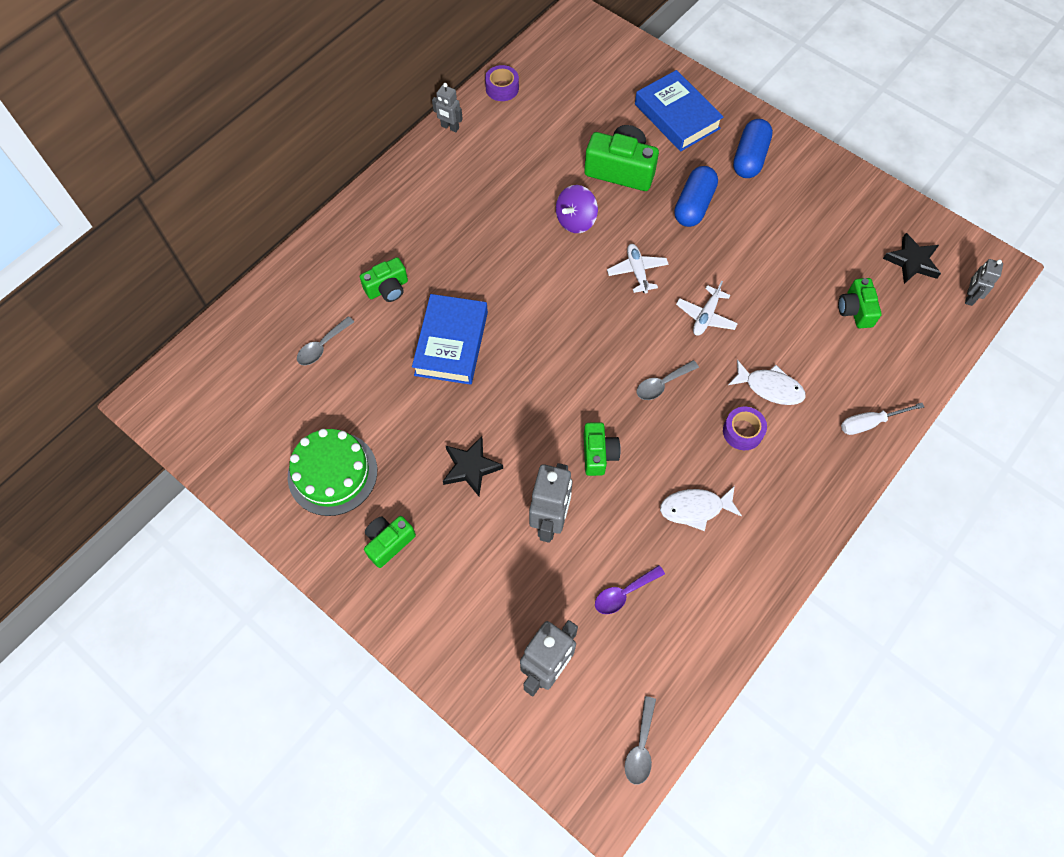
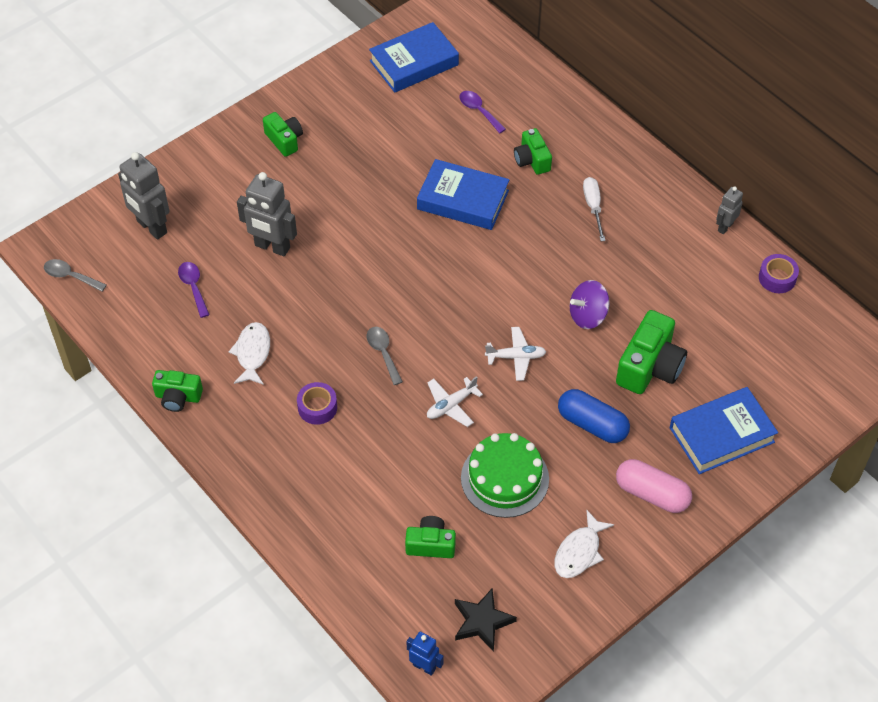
camera: 100 degrees right, 10 degrees down
green cake [288,429,377,516] -> green cake moved to [461,433,549,518]
grey spoon [297,316,354,365] -> purple spoon [460,91,506,133]
black star [443,436,503,496] -> none
purple spinning top [556,185,598,233] -> purple spinning top turned 75 degrees counterclockwise [570,280,610,329]
green camera [584,422,621,476] -> green camera moved to [152,370,203,412]
white plane [676,281,738,336] -> white plane turned 75 degrees counterclockwise [427,376,483,427]
white fish [728,360,806,405] -> white fish moved to [555,510,614,578]
blue capsule [733,119,773,178] -> pink capsule [616,459,692,513]
white screwdriver [841,403,924,435] -> white screwdriver moved to [583,177,605,241]
grey robot [965,259,1003,306] -> blue robot [406,632,444,676]
none -> blue book [369,22,459,93]

